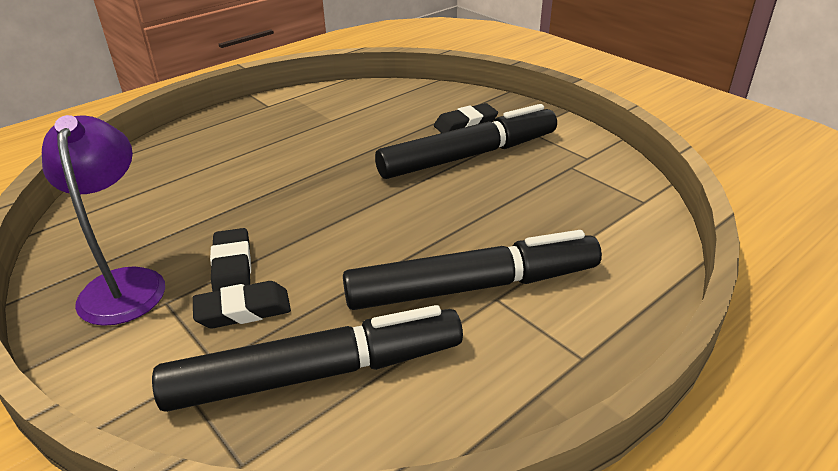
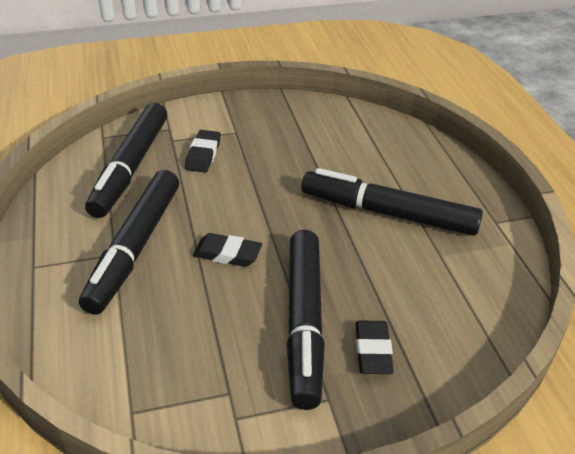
camera: 115 degrees right, 5 degrees up
purple lamp [42,115,165,326] -> none
black eraser [210,228,251,292] -> black eraser moved to [193,233,262,267]
none -> black marker [301,168,483,236]

